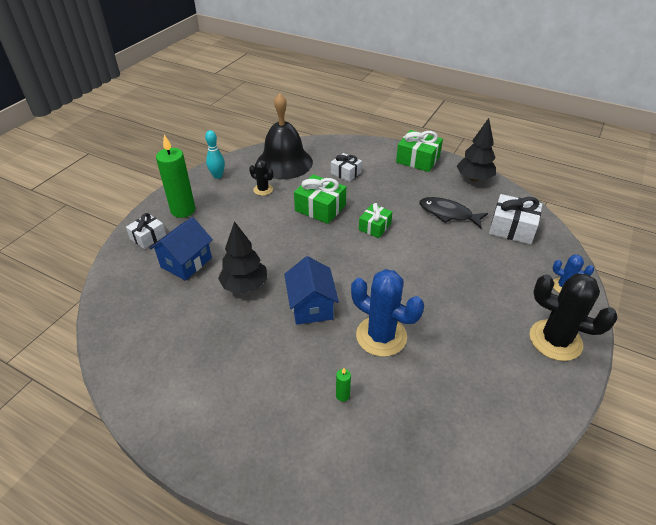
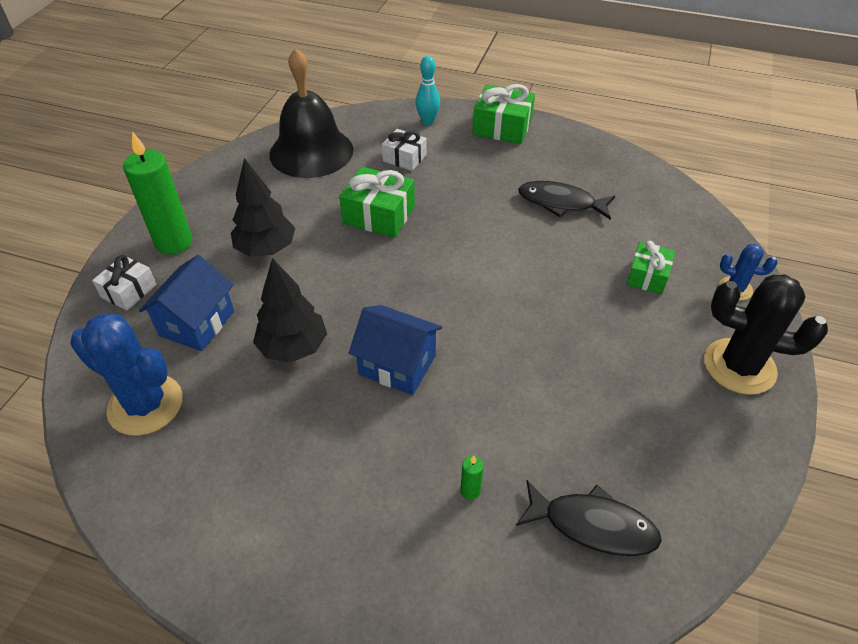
camera: 10 degrees left, 5 degrees up
turquoise bowling pin [205,130,225,179] -> turquoise bowling pin moved to [416,56,440,125]
black cactus [249,160,273,196] -> none
blue house [284,256,339,325] -> blue house turned 45 degrees counterclockwise [349,305,442,395]
blue cactus [351,269,424,357] -> blue cactus moved to [70,313,183,436]
green gift [359,203,392,238] -> green gift moved to [627,241,675,294]
black tree [457,118,496,182] -> black tree moved to [231,158,295,257]
white gift [489,194,542,244] -> none
none -> black fish [516,480,662,556]

